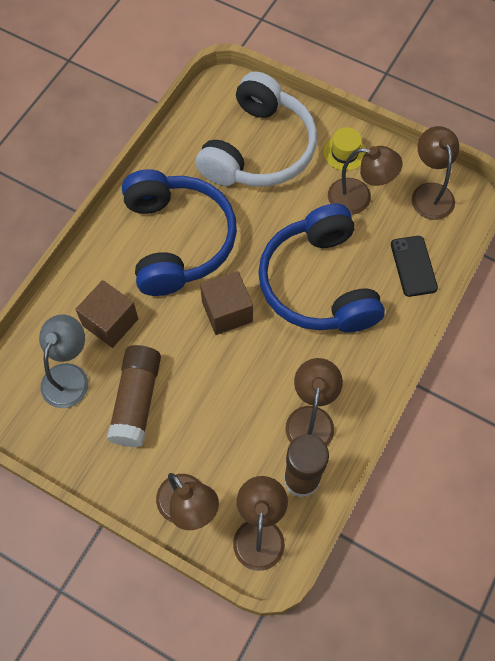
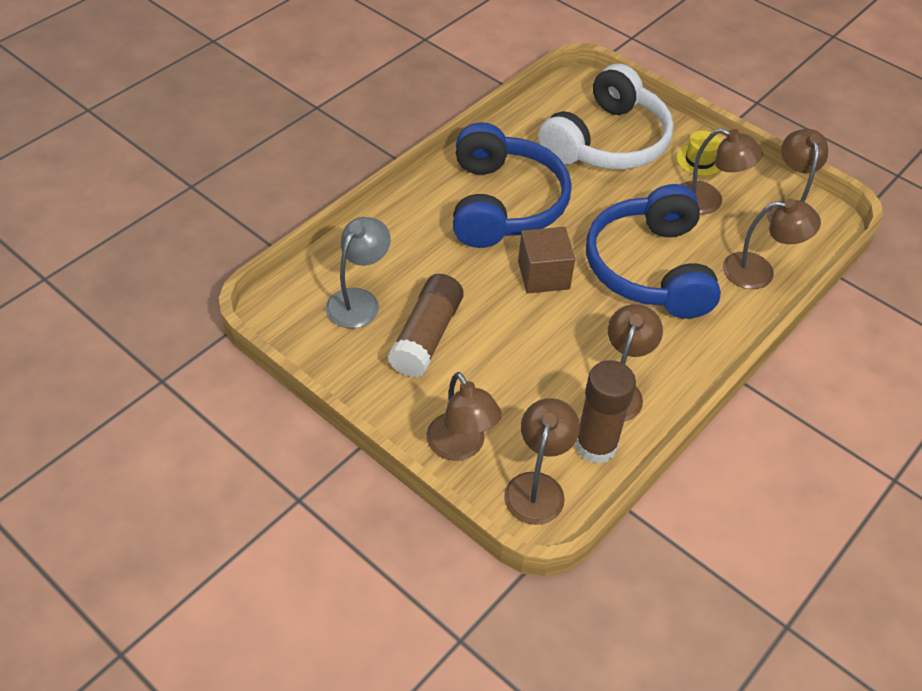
camera: 10 degrees right, 15 degrees down
brown cube [75,280,138,348] -> none
black phone [391,236,438,297] -> brown lamp [723,199,821,289]

